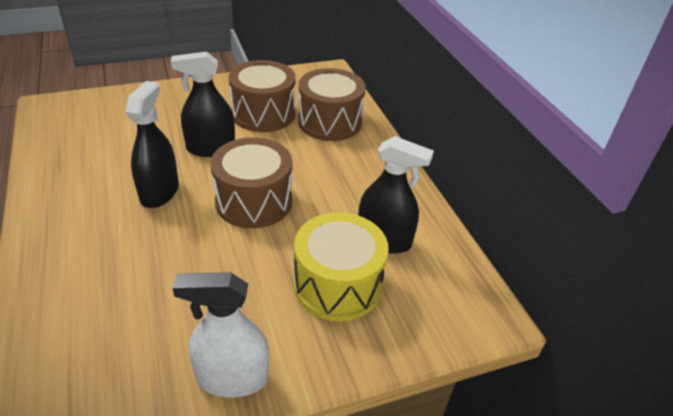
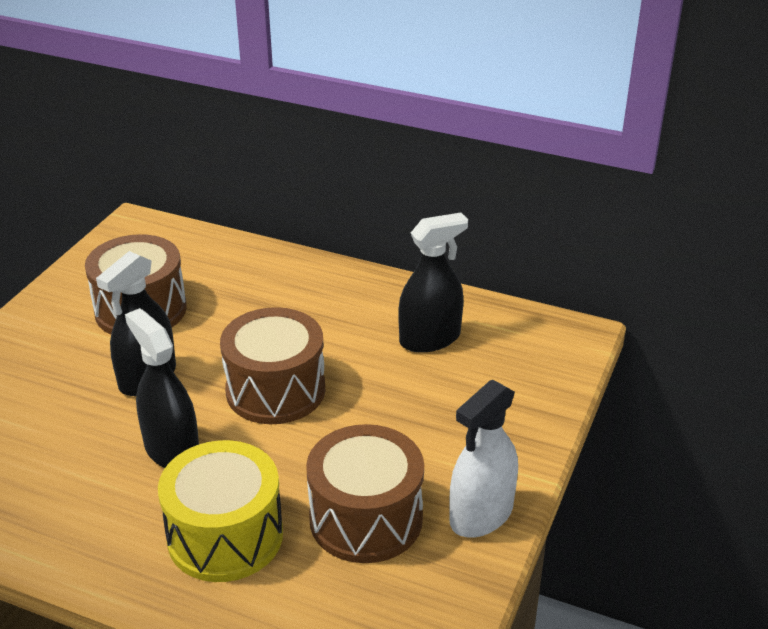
camera: 45 degrees left, 5 degrees down
yellow drum [294,212,389,322] -> yellow drum moved to [158,440,283,582]
brown drum [298,68,366,141] -> brown drum moved to [306,424,424,563]

